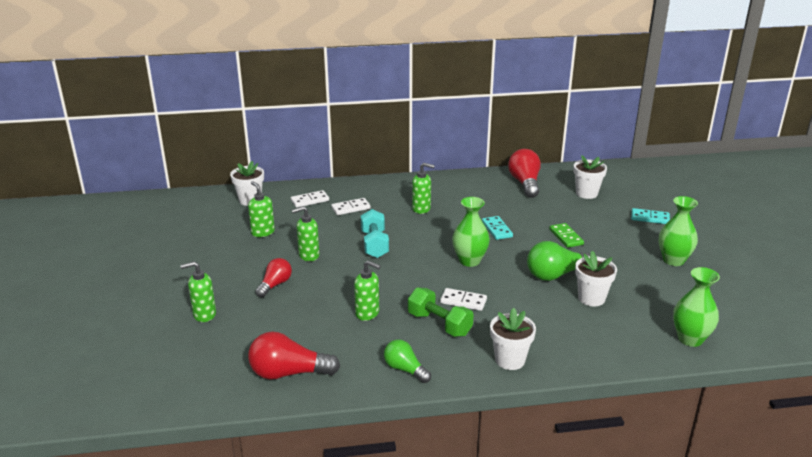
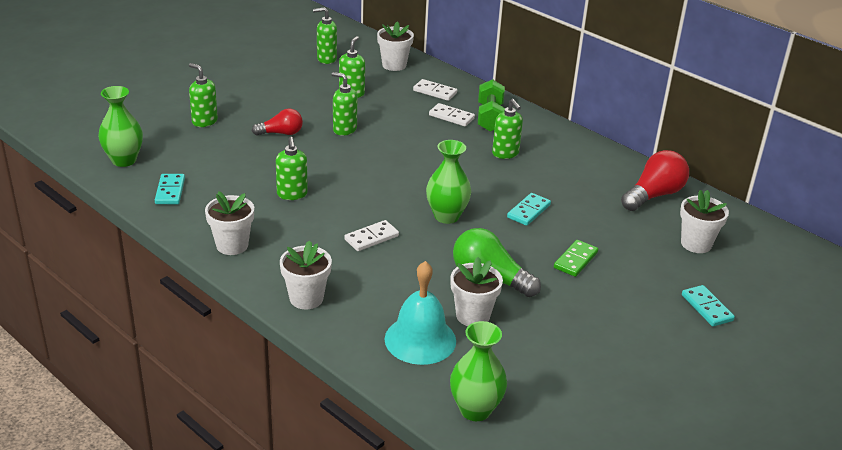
camera: 50 degrees right, 5 degrees up
red light bulb [248,331,340,380] -> turquoise domino [155,174,185,204]
turquoise dumbbell [361,209,389,258] -> none
green light bulb [384,340,431,383] -> white flower pot [205,191,254,255]
green dumbbell [408,287,474,337] -> green dumbbell moved to [478,79,505,132]
white domino [440,288,487,311] -> white domino turned 75 degrees clockwise [344,220,399,251]
green vase [659,196,698,266] -> green vase moved to [98,86,143,167]
none -> green soap dispenser [313,7,337,64]
none -> turquoise bell [385,261,456,365]

